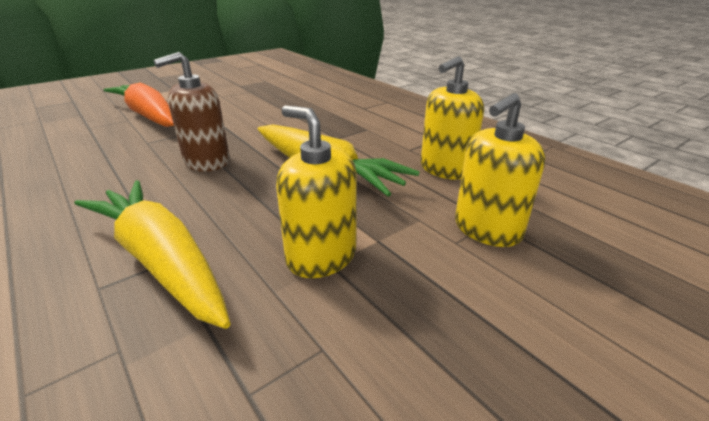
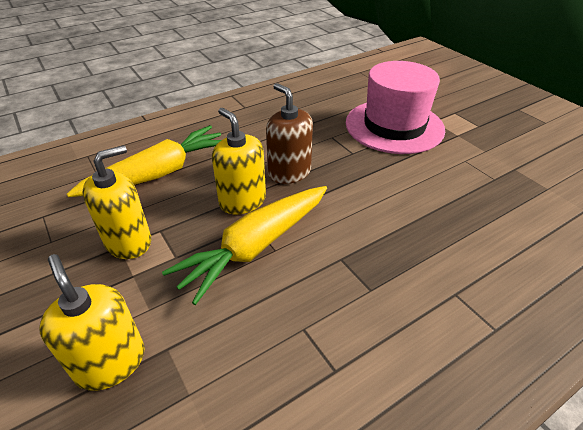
camera: 95 degrees right, 10 degrees up
orange carrot [104,82,174,127] -> pink hat [346,61,445,154]
yellow soap dispenser [421,56,484,180] -> yellow soap dispenser moved to [212,108,266,214]

